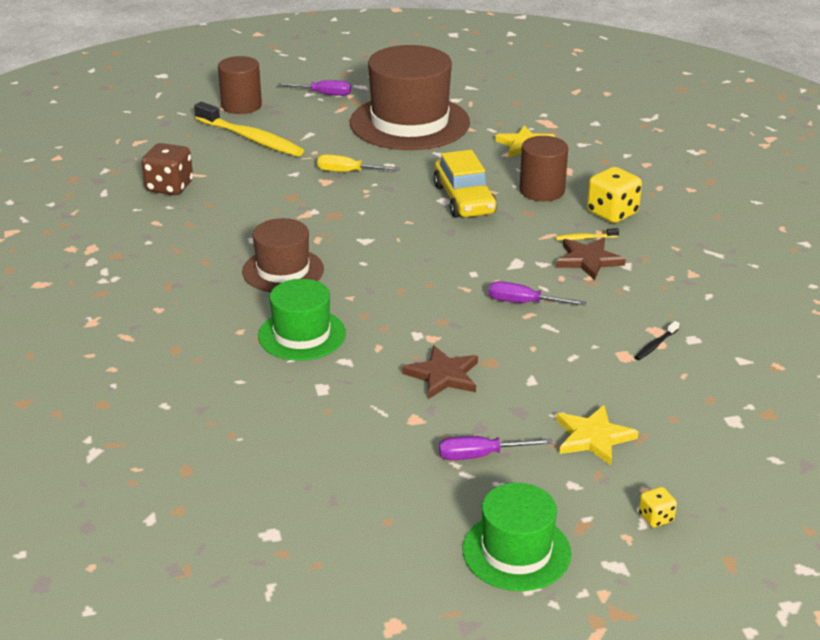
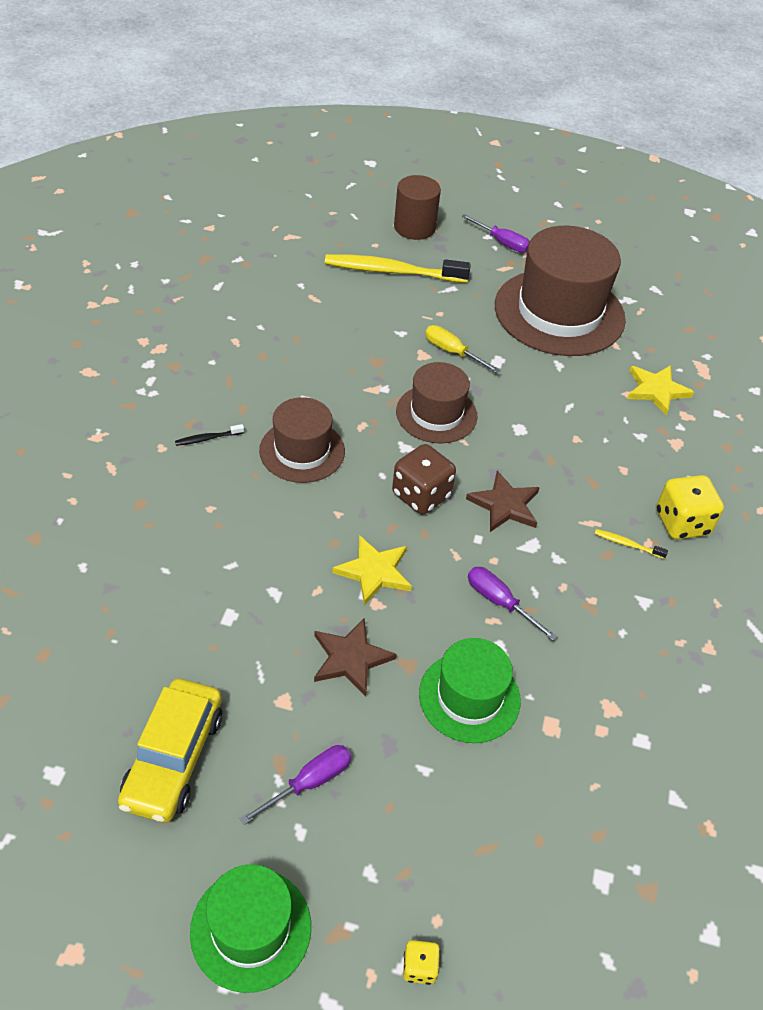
camera: 25 degrees right, 15 degrees up
brown dice [141,143,193,195] -> brown dice moved to [392,444,456,515]
yellow toothbrush [194,102,304,157] -> yellow toothbrush turned 120 degrees clockwise [325,254,471,283]
green hat [258,279,346,361] -> green hat moved to [419,638,521,743]
yellow car [433,150,497,218] -> yellow car moved to [118,679,222,823]
purple screwdriver [439,436,553,460] -> purple screwdriver turned 120 degrees clockwise [240,745,351,825]
brown cylinder [520,136,568,201] -> none
brown star [556,238,626,280] -> brown star moved to [466,471,540,532]
yellow star [556,405,639,465] -> yellow star moved to [332,535,412,605]
black toothbrush [634,321,680,360] -> black toothbrush moved to [175,424,244,446]
none -> brown hat [396,362,477,444]

